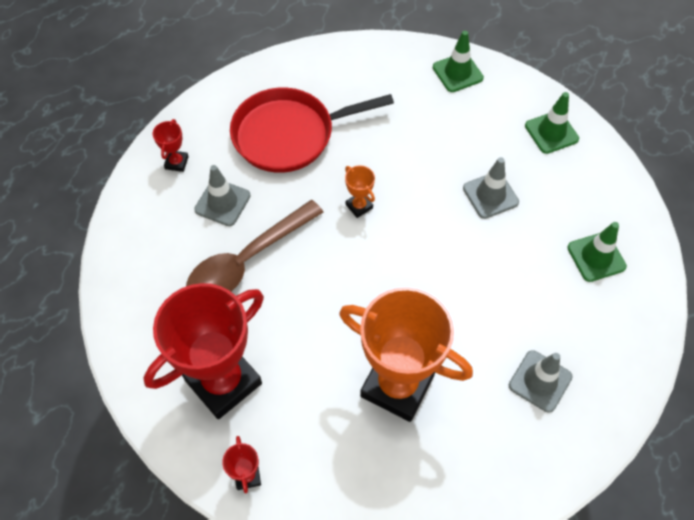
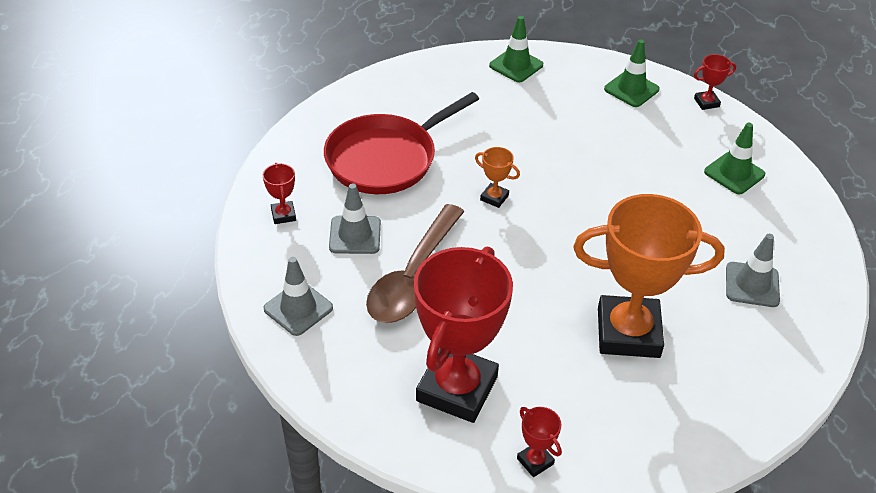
camera: 25 degrees left, 15 degrees down
grey traffic cone [463,157,519,219] -> grey traffic cone moved to [263,257,333,336]
none -> red trophy [694,54,736,110]

